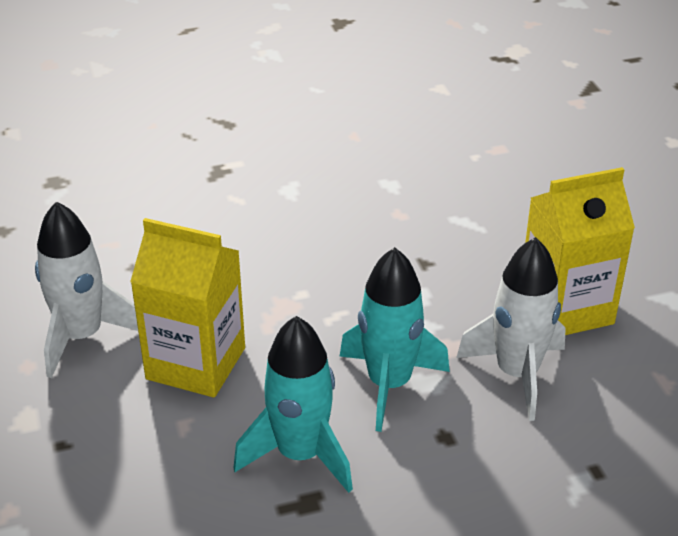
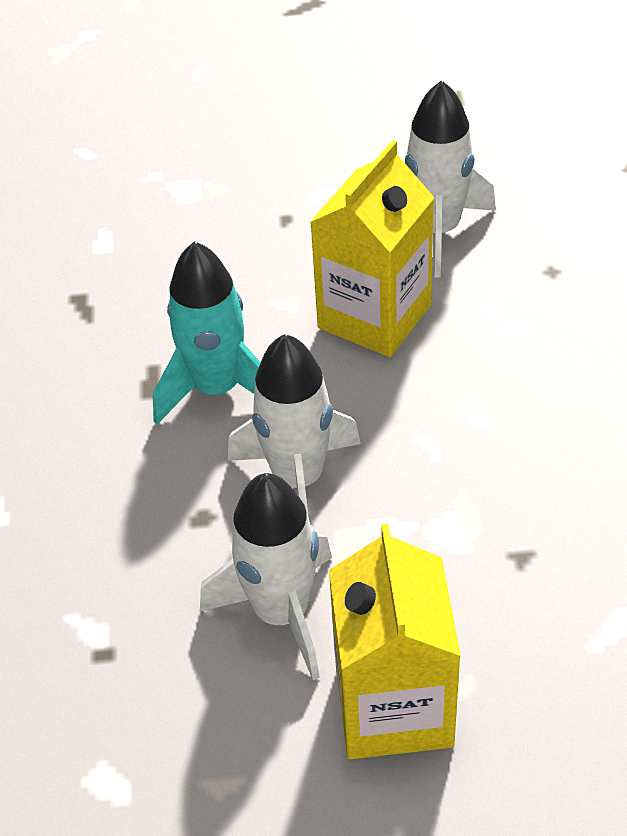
camera: 105 degrees right, 10 degrees up
turquoise rocket [339,247,450,432] -> white rocket [228,334,361,519]

